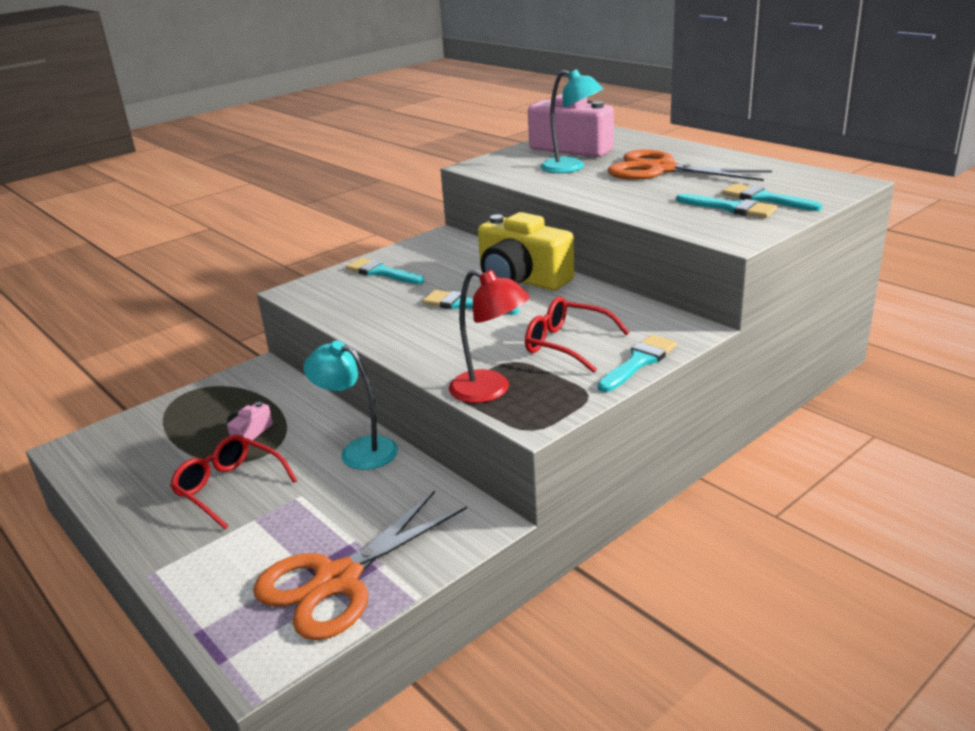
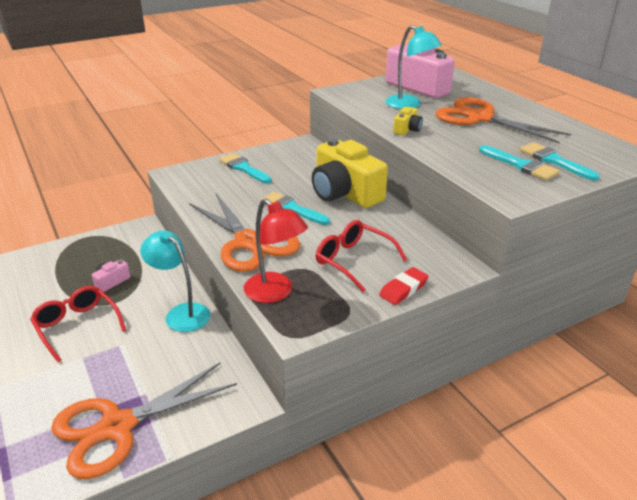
camera: 10 degrees right, 5 degrees up
turquoise brush [598,335,677,392] -> red eraser [379,267,429,305]
none -> orange scissors [189,194,300,272]
none -> yellow camera [393,107,423,135]

